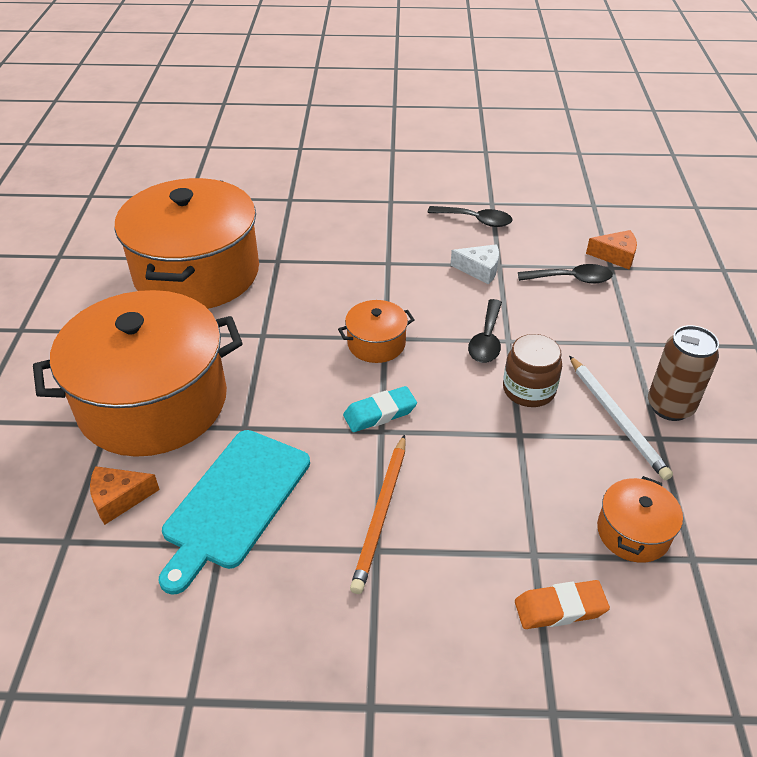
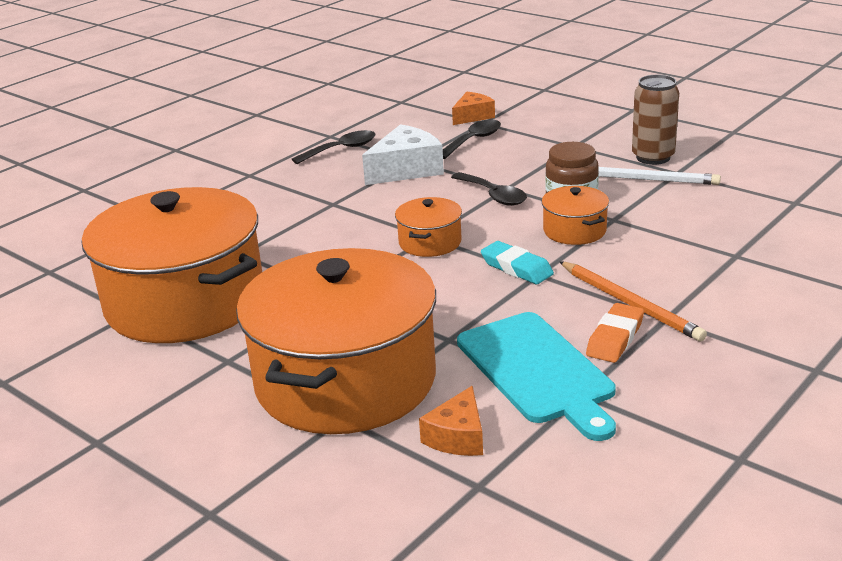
camera: 50 degrees left, 15 degrees down
turquoise eraser [343,386,417,432] -> turquoise eraser turned 60 degrees counterclockwise [481,241,554,284]
white cheese [450,244,499,285] -> white cheese [362,124,444,185], size x1.61
orange eraser [515,580,610,629] -> orange eraser moved to [586,303,644,363]
orange pot [597,476,683,563] -> orange pot moved to [542,186,609,245]

